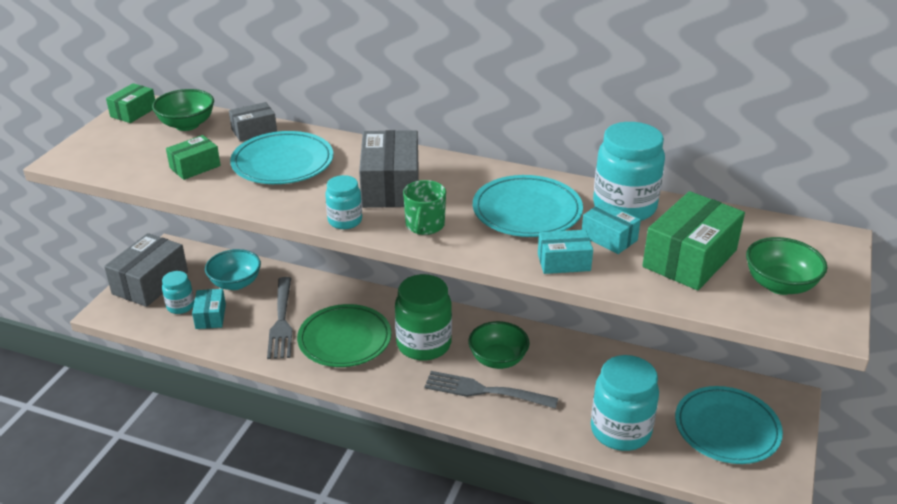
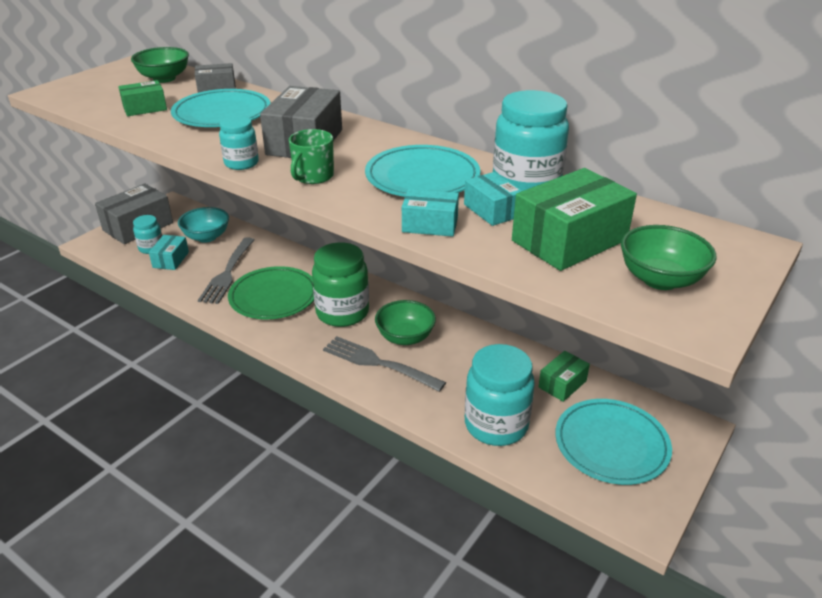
camera: 15 degrees right, 0 degrees up
green box [106,83,155,123] -> green box moved to [538,351,590,402]

